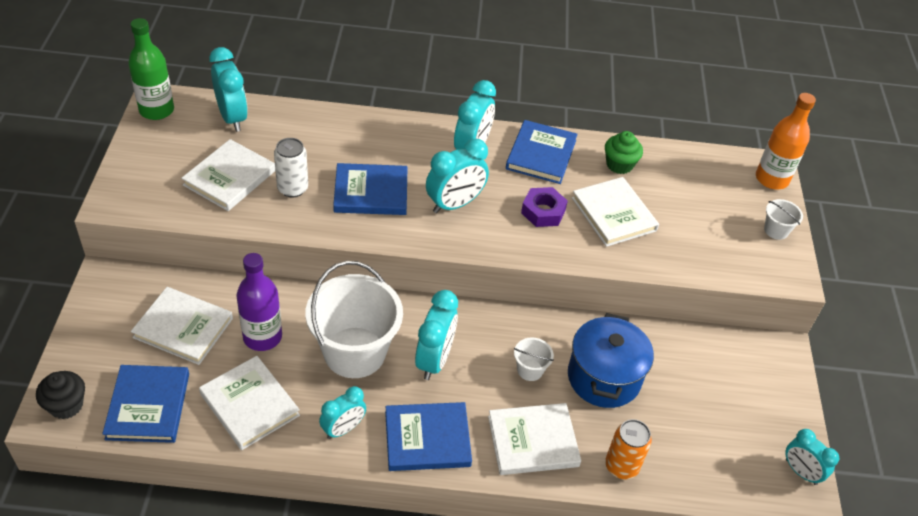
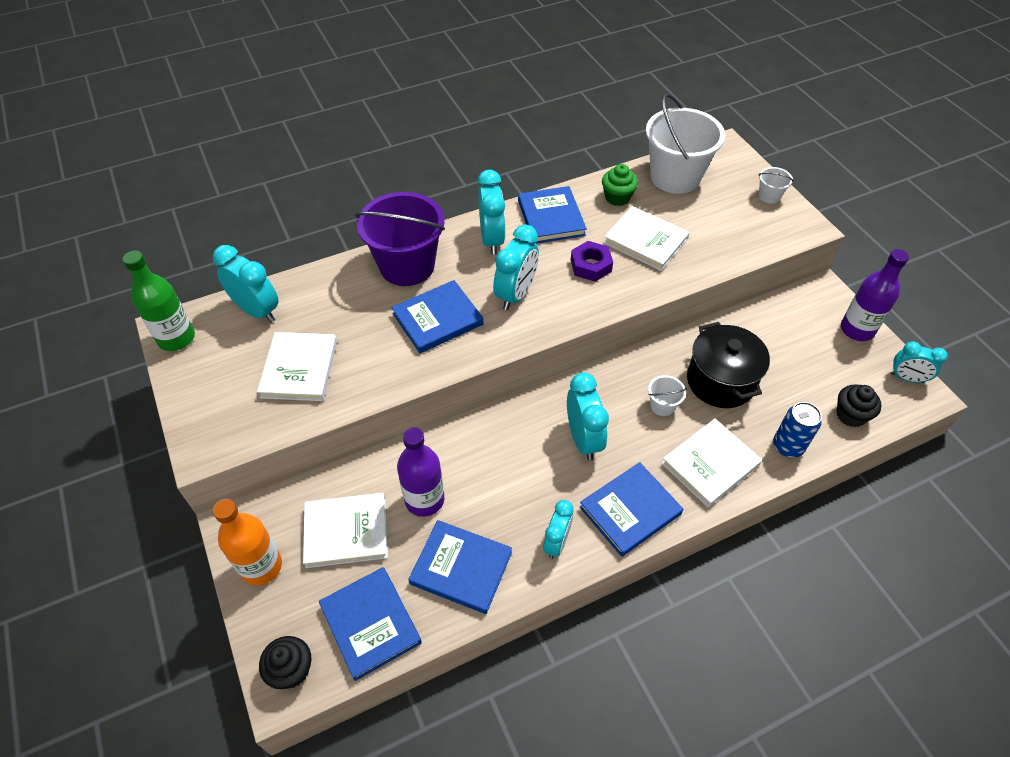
camera: 25 degrees left, 5 degrees up
white book [199,356,300,450] -> blue book [408,520,512,614]
white can [274,138,308,198] -> none
white bucket [306,261,403,378] -> white bucket moved to [646,94,725,194]
blue pot [568,313,654,408] -> black pot [687,322,770,408]
orange can [605,419,652,479] -> blue can [773,402,822,458]
orange bottle [756,93,816,189] -> orange bottle moved to [213,499,282,586]
none -> purple bucket [355,192,445,286]
none -> black cupcake [837,385,882,427]
none -> purple bottle [841,249,909,341]

